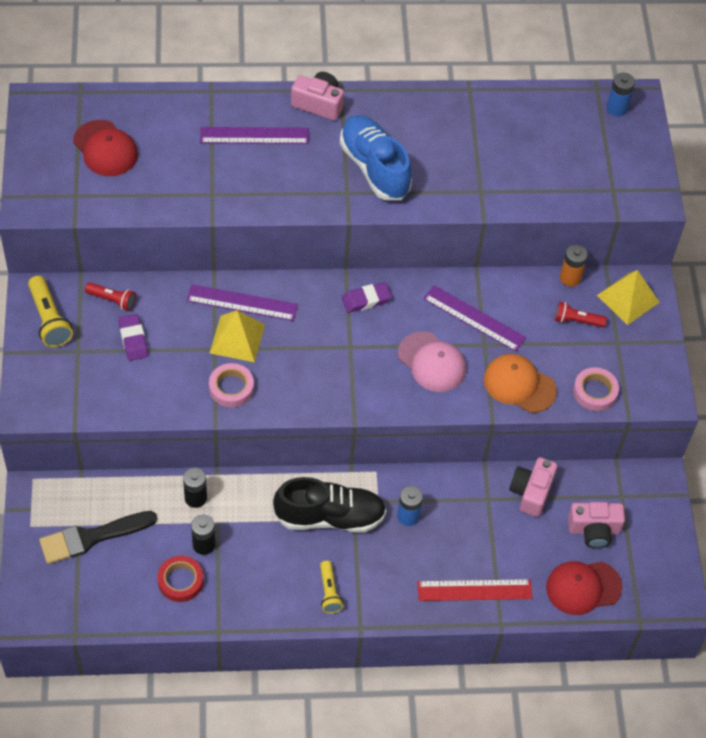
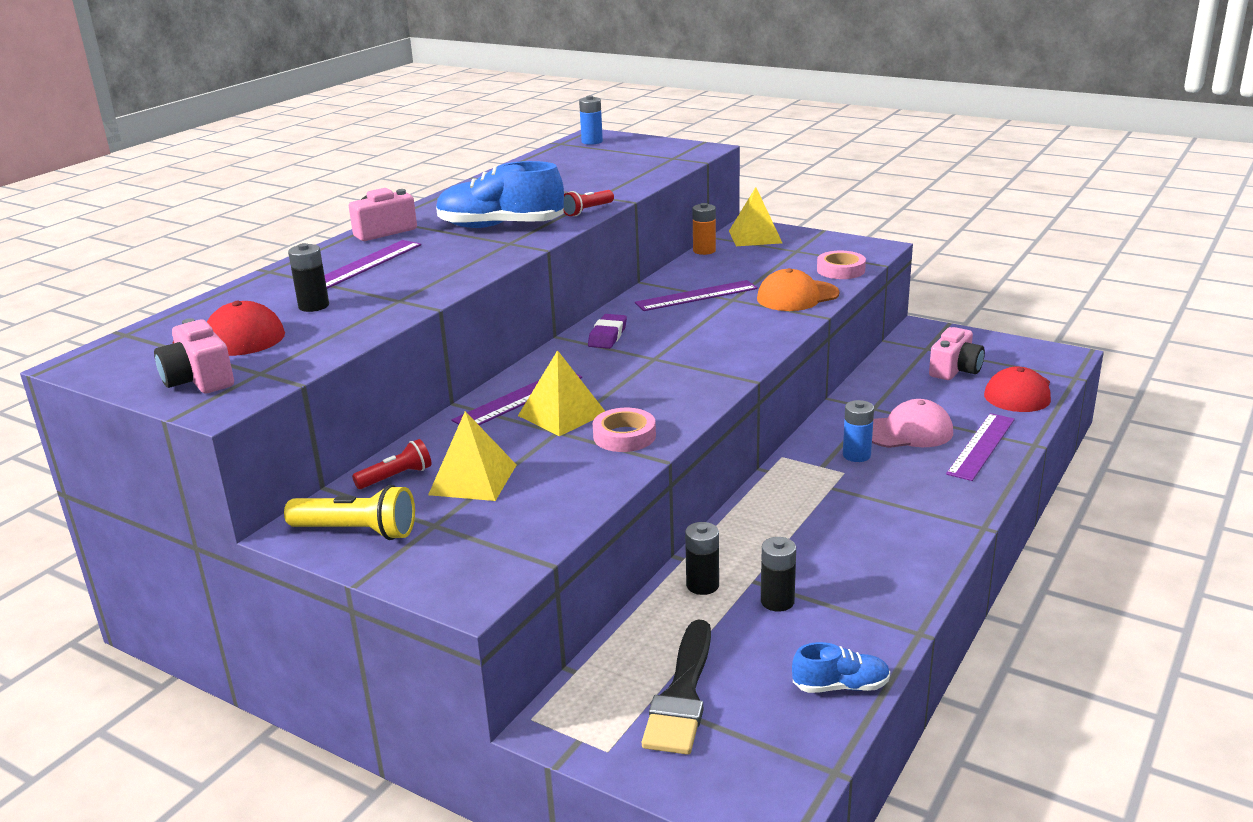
camera: 50 degrees left, 30 degrees down
purple eraser [118,314,148,361] -> yellow pyramid [428,411,516,501]
red tape [157,556,204,602] -> none
black shoe [273,477,386,533] -> none
yellow flashlight [320,561,343,613] -> none
pink cap [398,331,466,392] -> pink cap moved to [872,399,953,448]
red ruler [417,579,533,601] -> purple ruler [946,413,1015,481]
pink camera [509,457,557,517] -> pink camera moved to [154,318,234,393]
red flashlight [555,302,607,327] -> red flashlight moved to [563,190,614,216]
none -> black battery [288,243,329,312]
none -> blue shoe [792,642,890,693]

